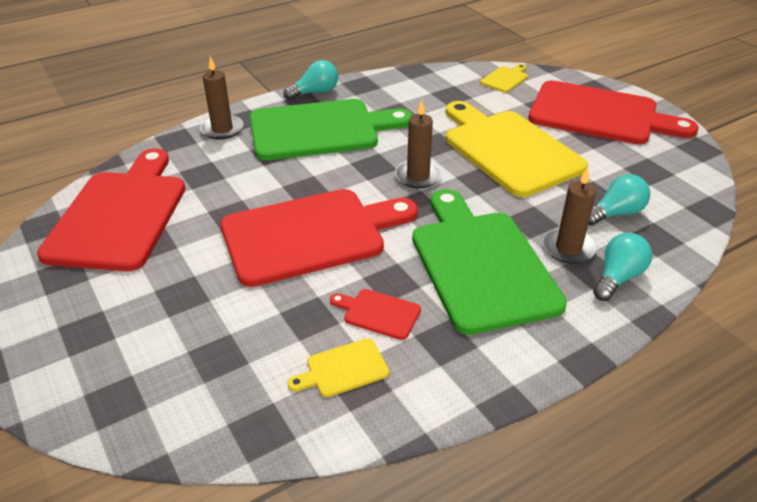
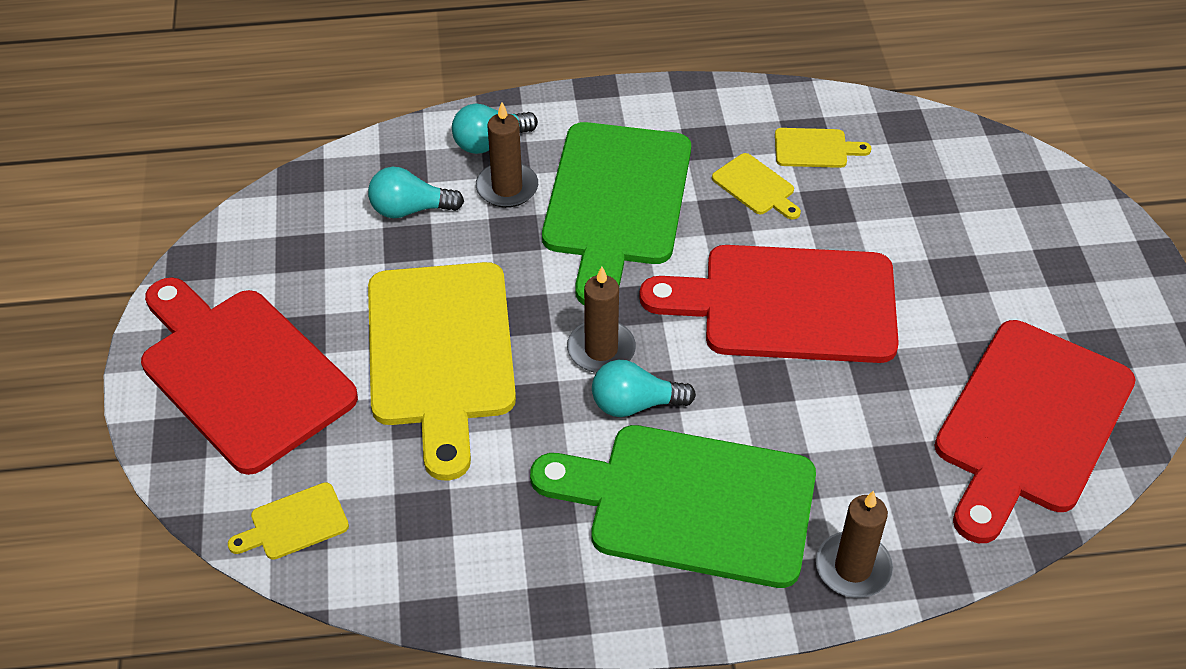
camera: 155 degrees left, 10 degrees up
turquoise light bulb [283,60,338,100] -> turquoise light bulb moved to [592,360,696,417]
red cutting board [330,289,421,340] -> yellow cutting board [712,153,801,220]

